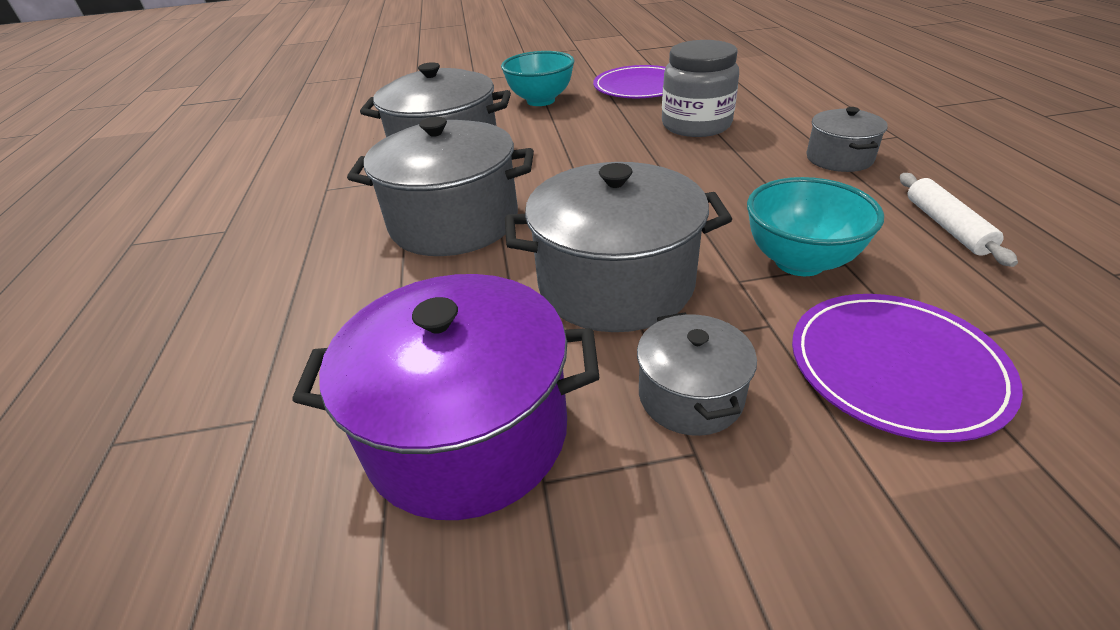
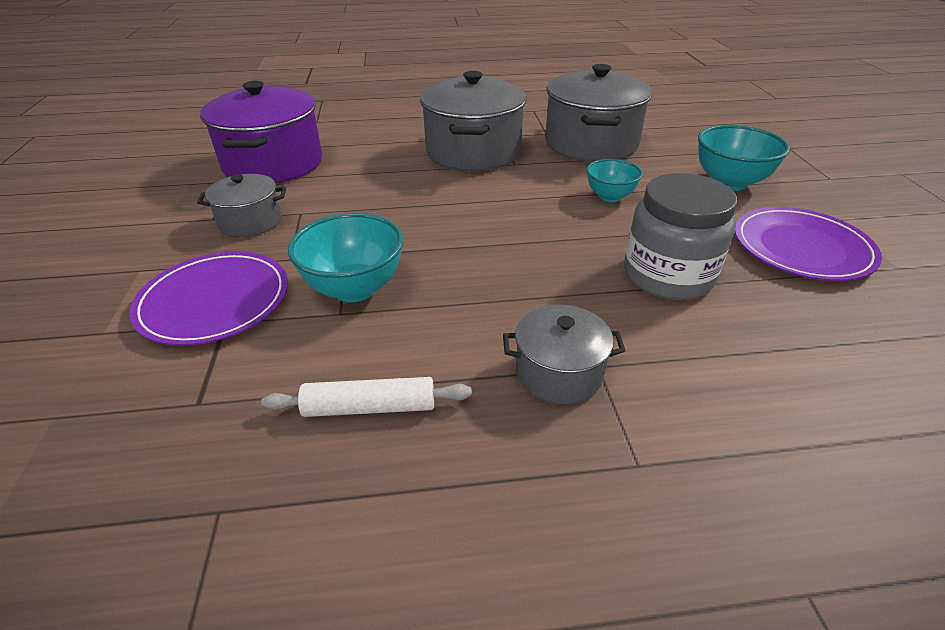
camera: 90 degrees right, 0 degrees up
grey pot [505,162,732,332] -> none
none -> turquoise bowl [587,159,643,202]

